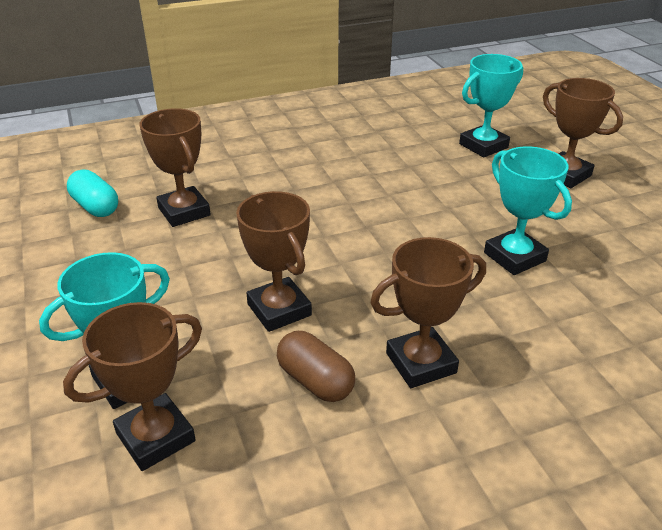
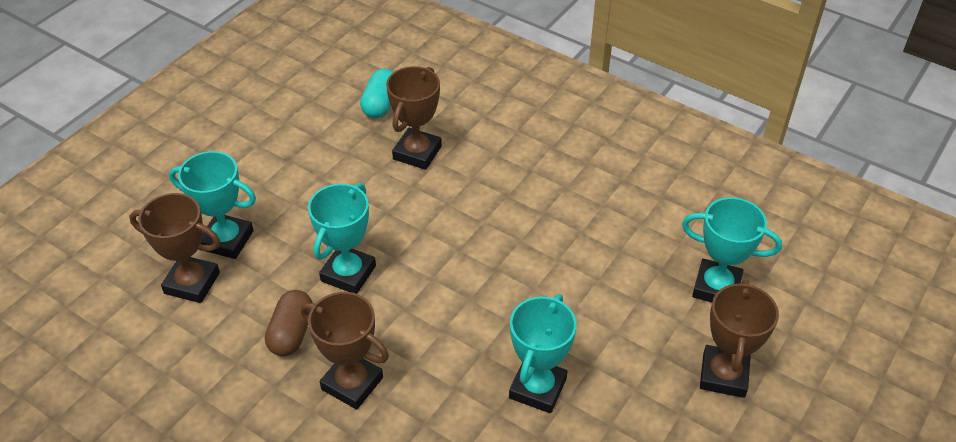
camera: 55 degrees right, 10 degrees up
brown trophy [236,191,312,332] -> turquoise trophy [308,183,376,294]

